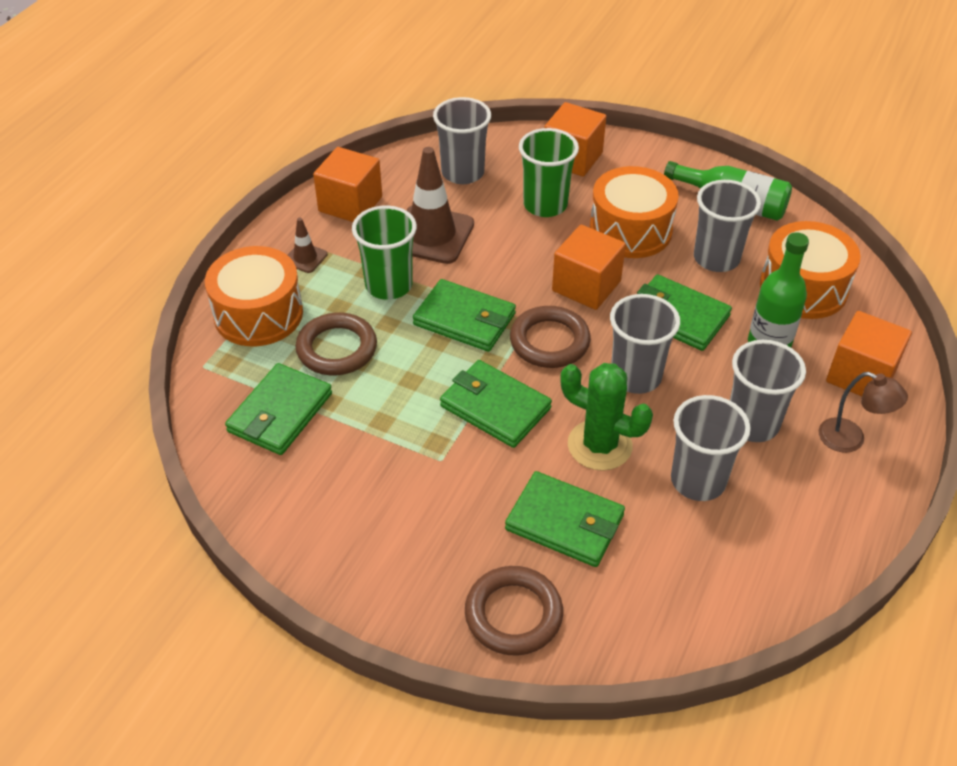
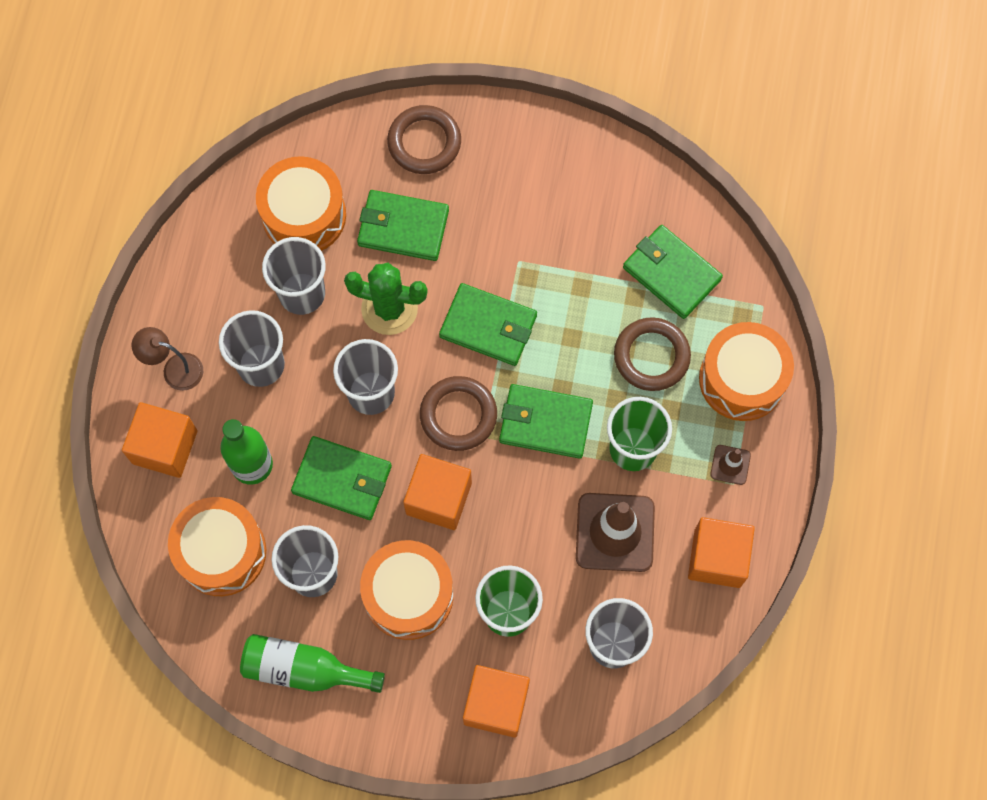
camera: 165 degrees right, 25 degrees up
green wallet [225,363,332,455] -> green wallet turned 60 degrees counterclockwise [623,225,723,319]
none -> orange drum [256,156,346,251]

